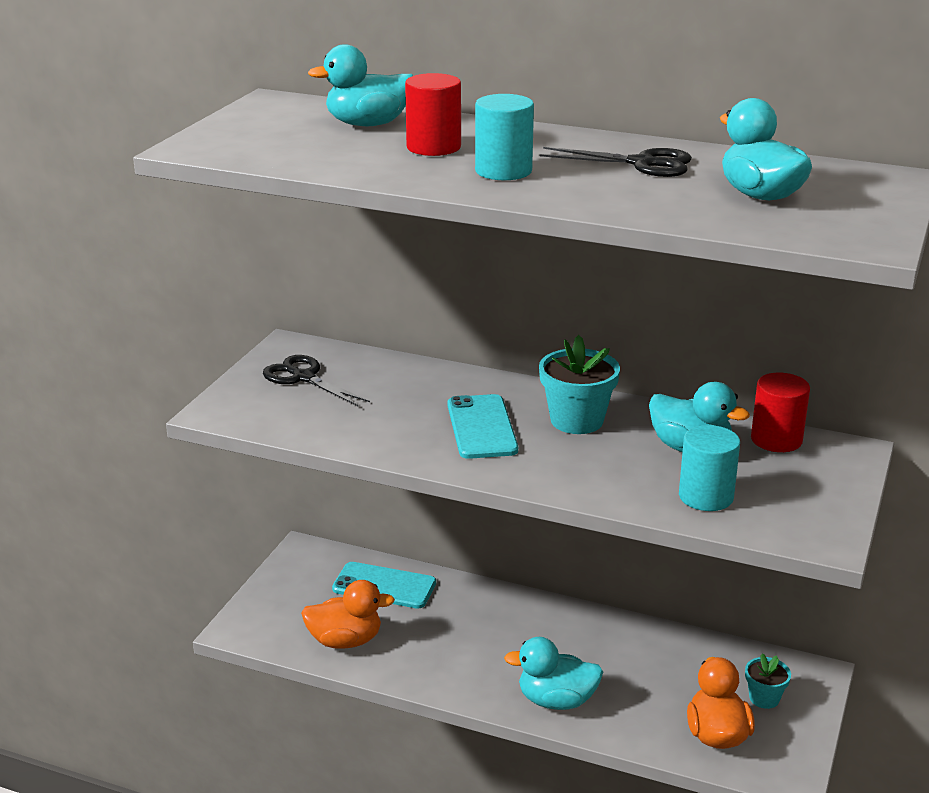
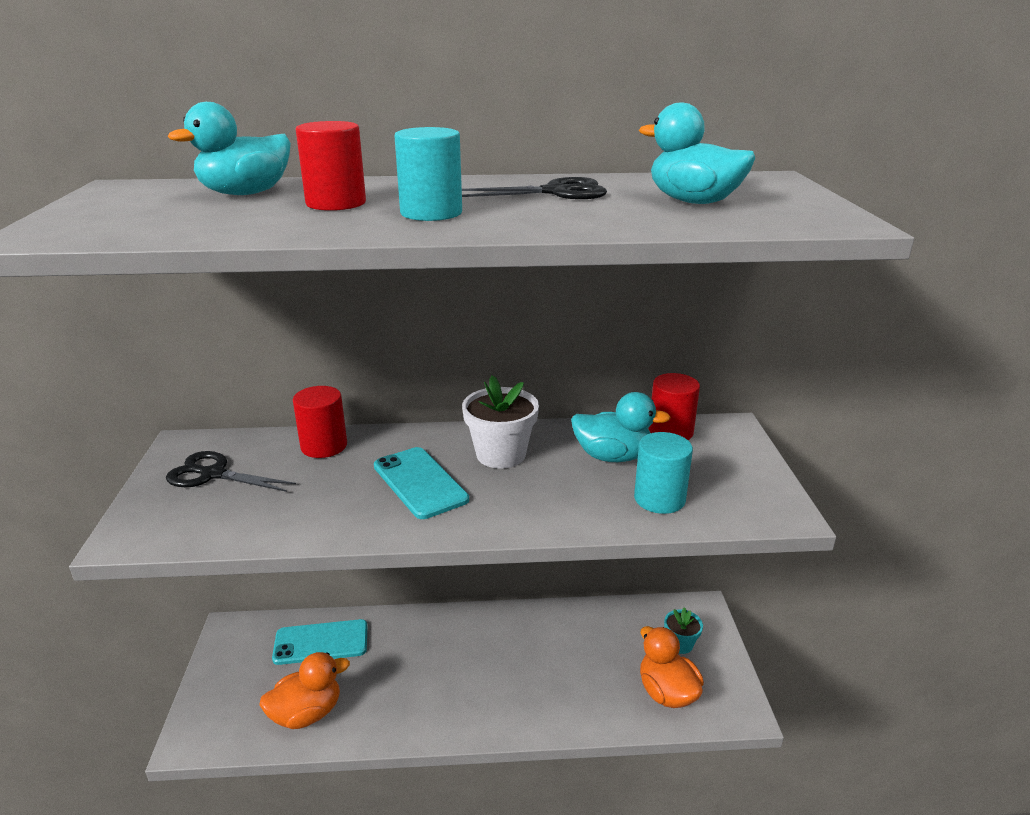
camera: 25 degrees left, 0 degrees up
turquoise duck [504,637,603,710] -> none
turquoise flower pot [539,335,620,434] -> white flower pot [462,375,539,469]
none -> red cylinder [293,386,347,458]

